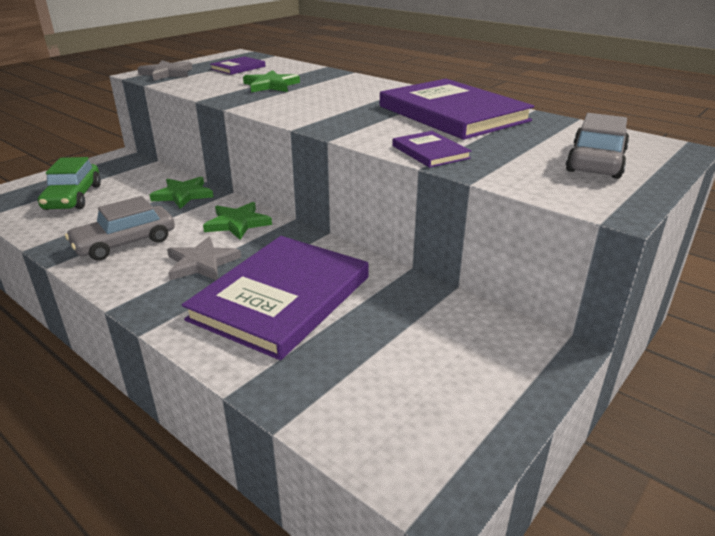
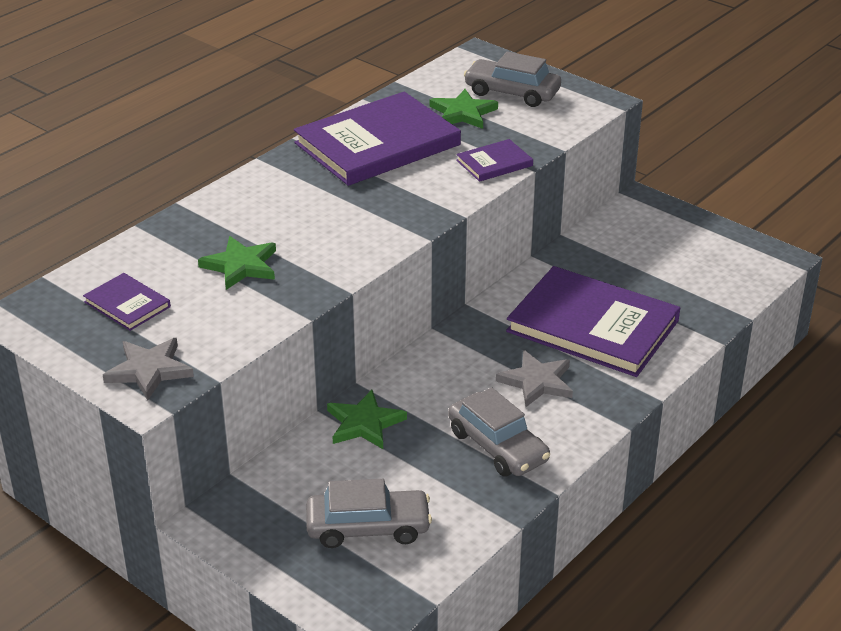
camera: 90 degrees left, 5 degrees up
green car [38,157,101,210] -> grey car [306,479,432,548]
green star [203,202,272,240] -> green star moved to [430,89,498,129]

